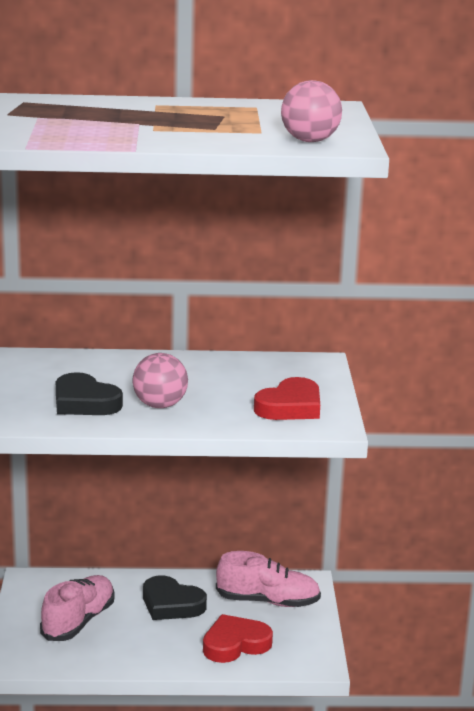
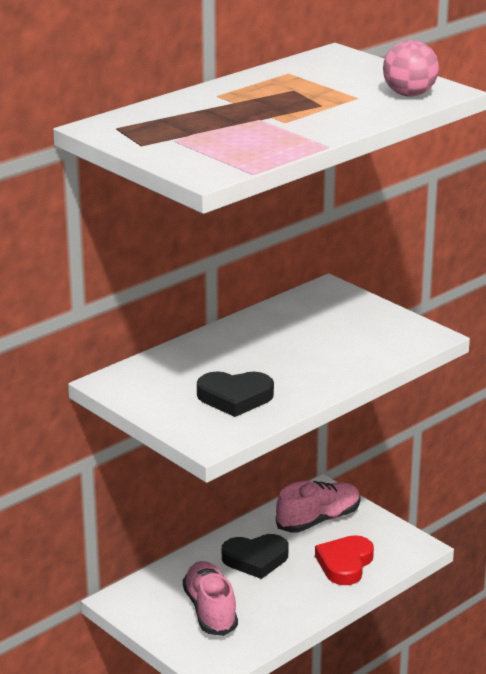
camera: 40 degrees left, 5 degrees up
pink ball [132,353,188,408] -> none
red heart [254,377,320,420] -> none

